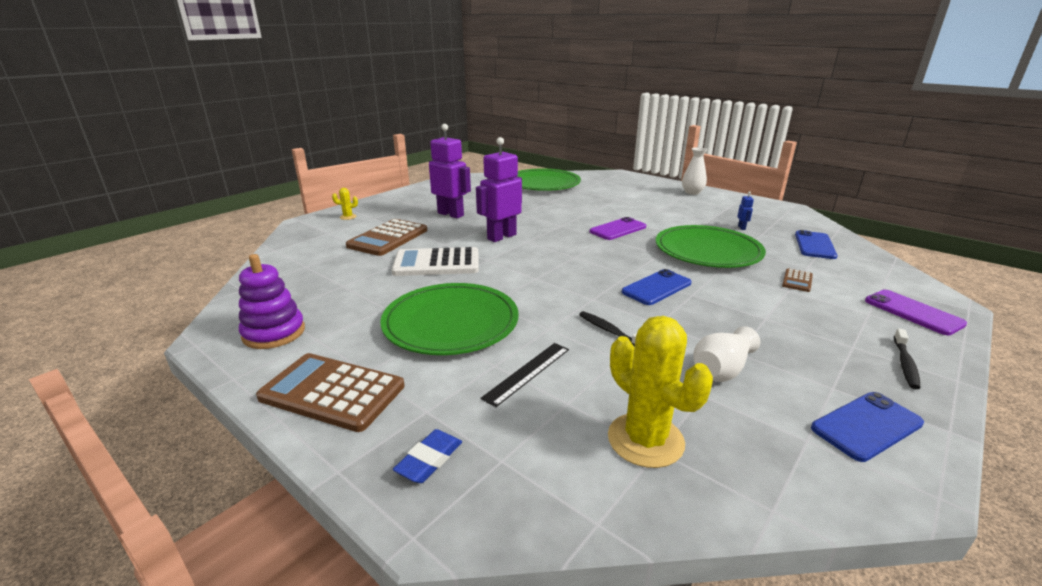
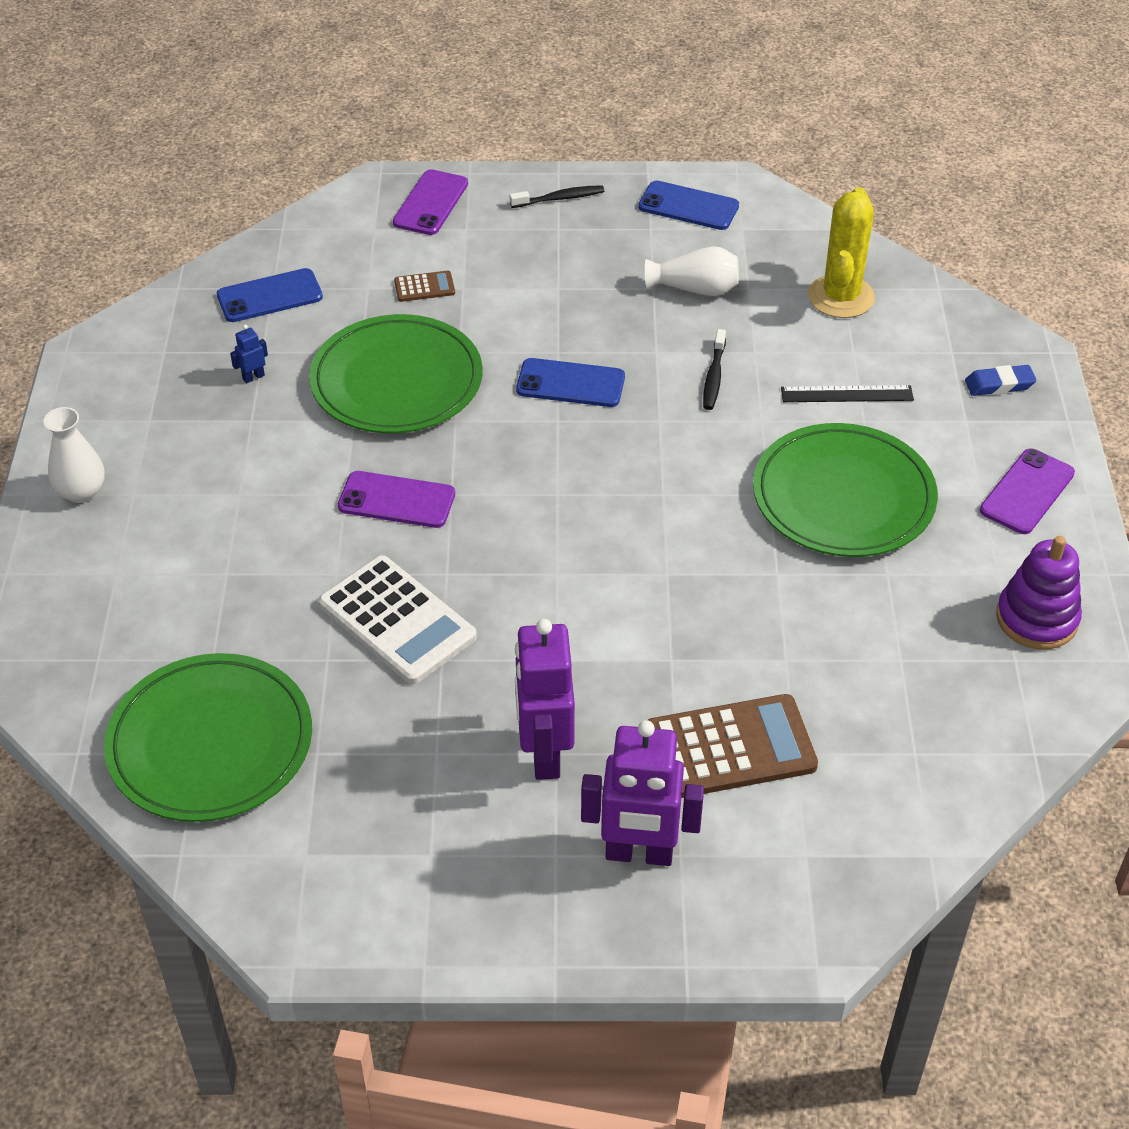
camera: 130 degrees left, 20 degrees up
brown calculator [256,353,405,432] -> purple phone [980,448,1075,534]
yellow cactus [332,188,358,220] -> none
white calculator [392,247,479,276] -> white calculator moved to [319,555,477,684]
purple robot [476,137,522,242] -> purple robot moved to [581,720,704,866]

